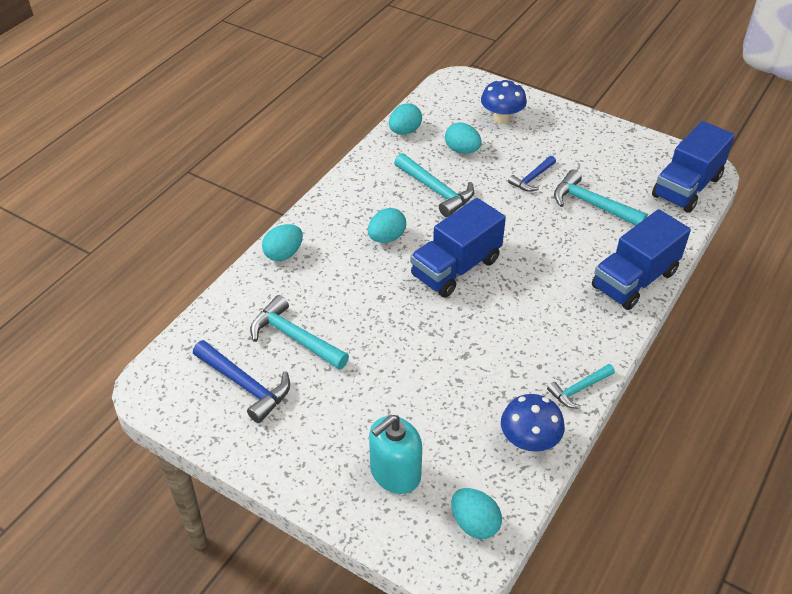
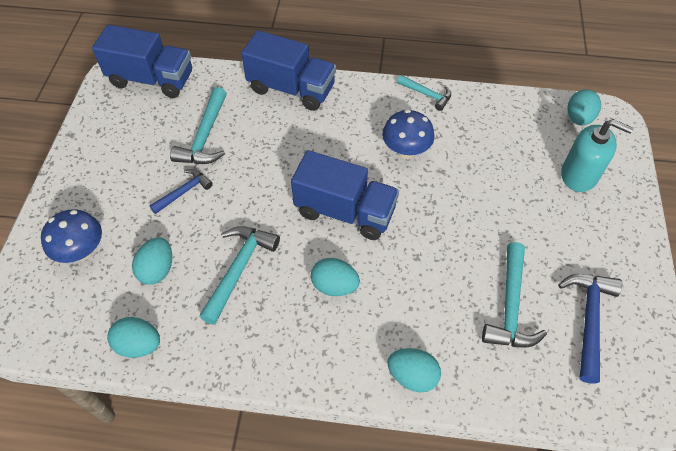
camera: 115 degrees left, 10 degrees up
blue mushroom [501,394,565,452] -> blue mushroom moved to [382,110,435,159]
blue hammer [508,156,556,192] -> blue hammer turned 60 degrees counterclockwise [149,169,213,214]

